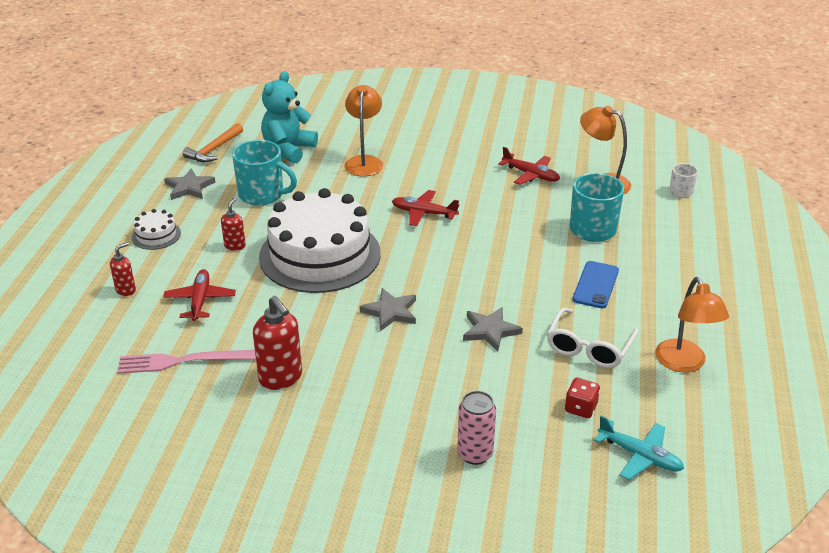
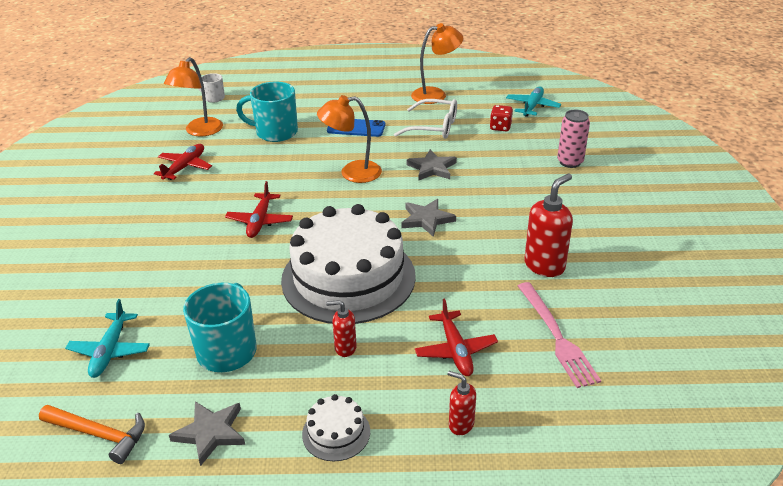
camera: 100 degrees left, 0 degrees up
red plane [163,269,236,321] -> red plane turned 90 degrees counterclockwise [415,298,498,376]
turquoise teddy bear [261,71,318,163] -> turquoise plane [65,299,150,378]
orange lamp [344,85,383,177] -> orange lamp moved to [317,95,382,183]

